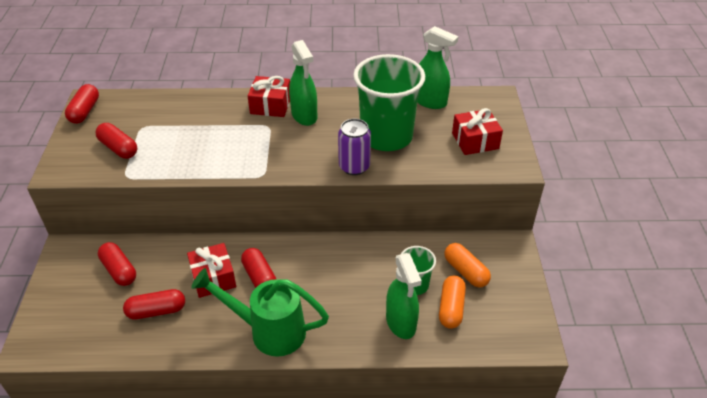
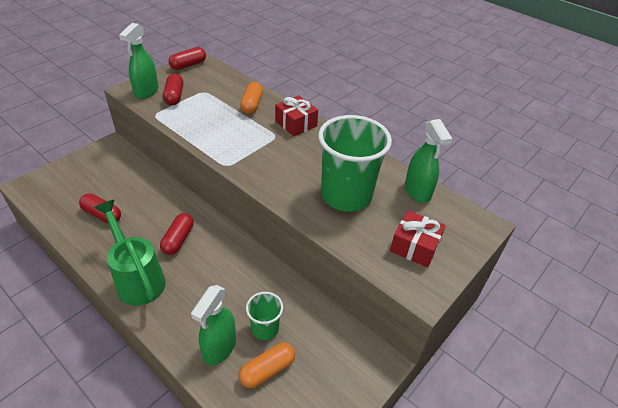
camera: 40 degrees right, 0 degrees up
red capsule [98,242,136,286] -> none
red gift [187,243,236,298] -> none
green spray bottle [289,40,317,126] -> green spray bottle moved to [119,23,158,99]
purple can [338,119,371,175] -> none
orange capsule [444,243,491,288] -> orange capsule moved to [240,82,263,114]

